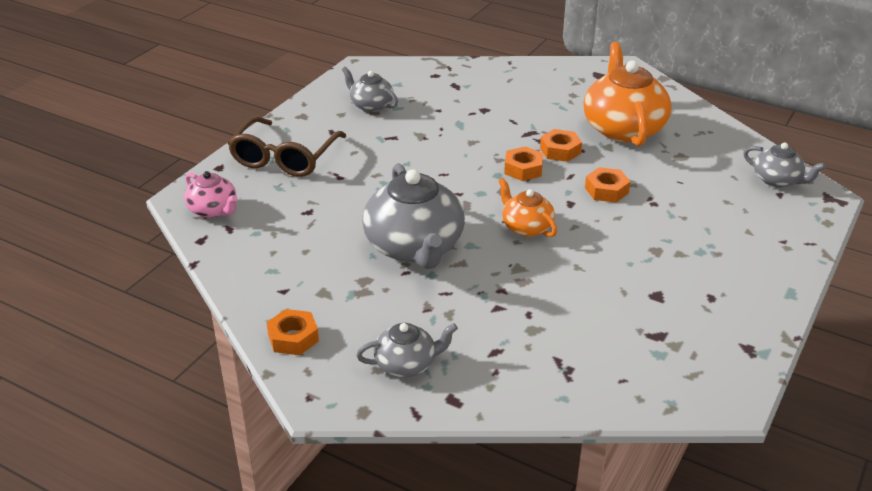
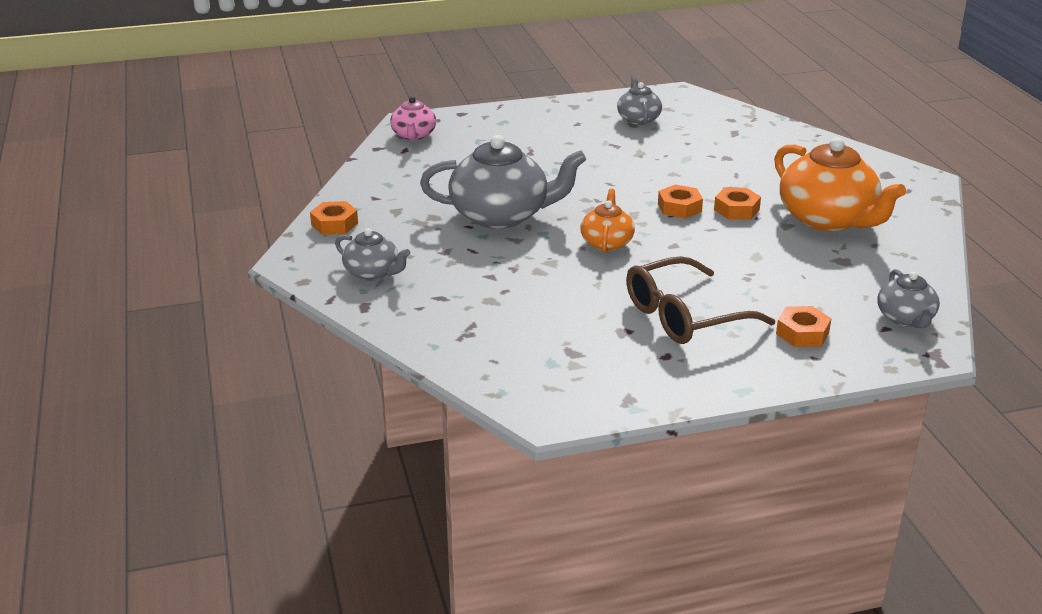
camera: 45 degrees right, 5 degrees down
brown glasses [228,116,346,177] -> brown glasses moved to [626,256,775,344]
grey teapot [362,163,465,269] -> grey teapot turned 120 degrees counterclockwise [420,135,586,229]
orange teapot [583,42,672,146] -> orange teapot turned 105 degrees clockwise [774,137,906,231]
orange nut [585,167,631,203] -> orange nut moved to [776,306,832,347]

